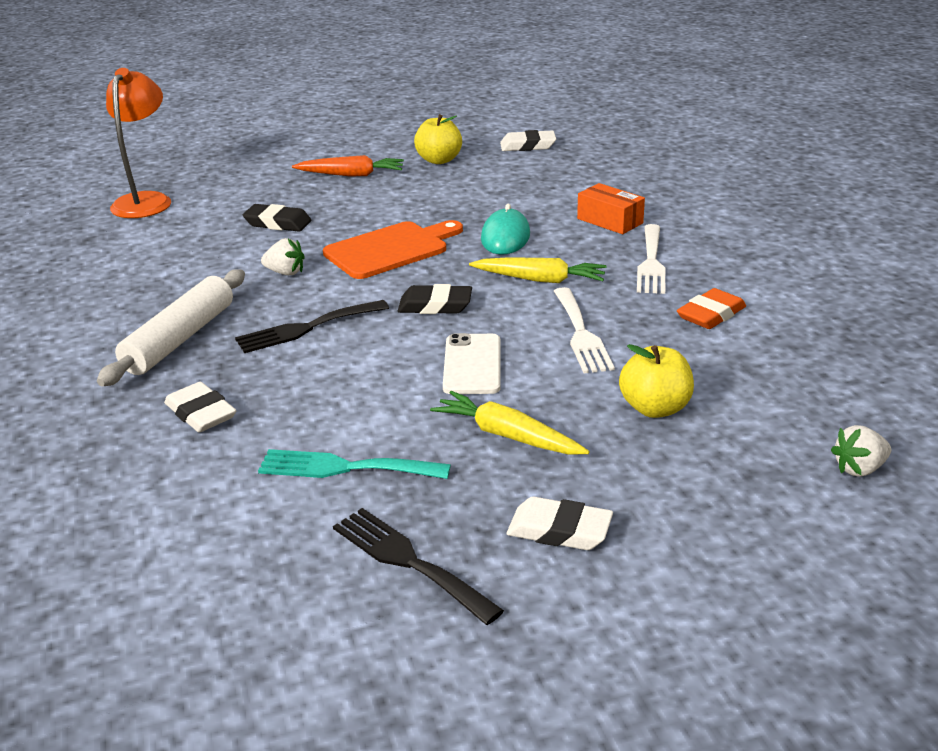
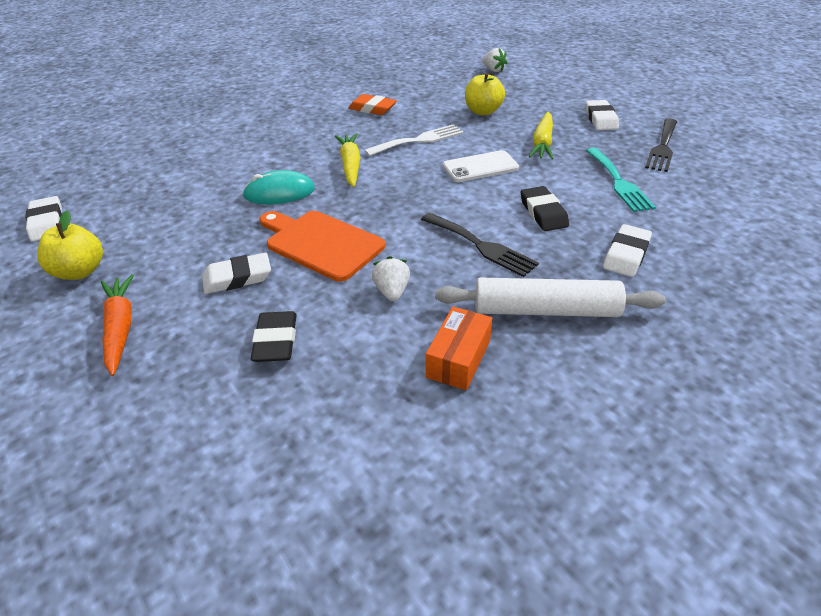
camera: 110 degrees left, 10 degrees up
orange lamp [106,68,171,218] -> none
black eraser [398,284,472,314] -> black eraser moved to [521,186,569,231]
orange box [577,183,645,234] -> orange box moved to [426,306,492,391]
white fork [637,224,666,294] -> none
none -> white eraser [202,253,271,294]

